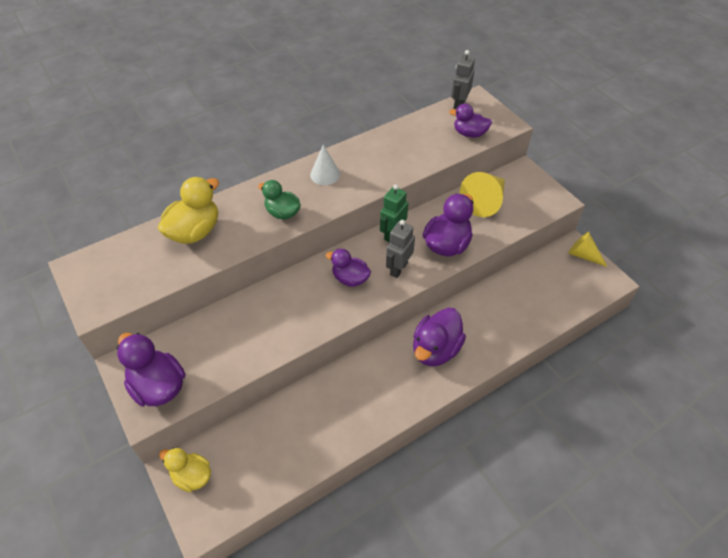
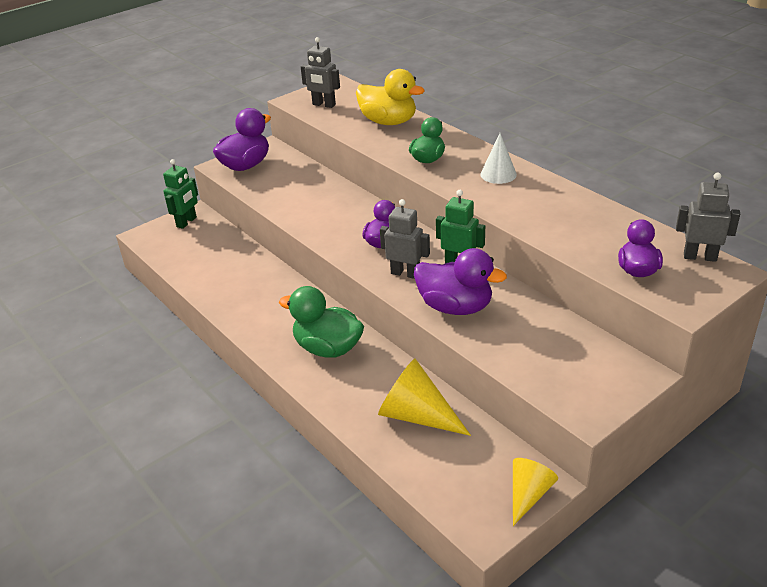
camera: 85 degrees right, 15 degrees down
yellow duck [159,448,211,492] -> green robot [163,159,198,229]
purple duck [413,308,466,366] -> green duck [279,286,364,358]
yellow cone [460,172,505,217] -> yellow cone moved to [378,358,471,436]
none -> grey robot [301,37,340,108]

